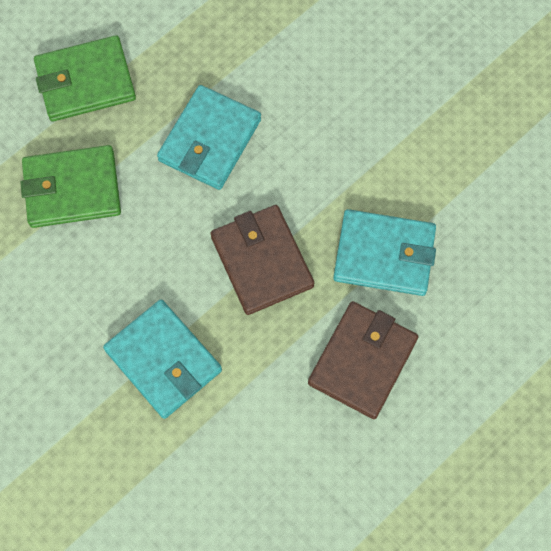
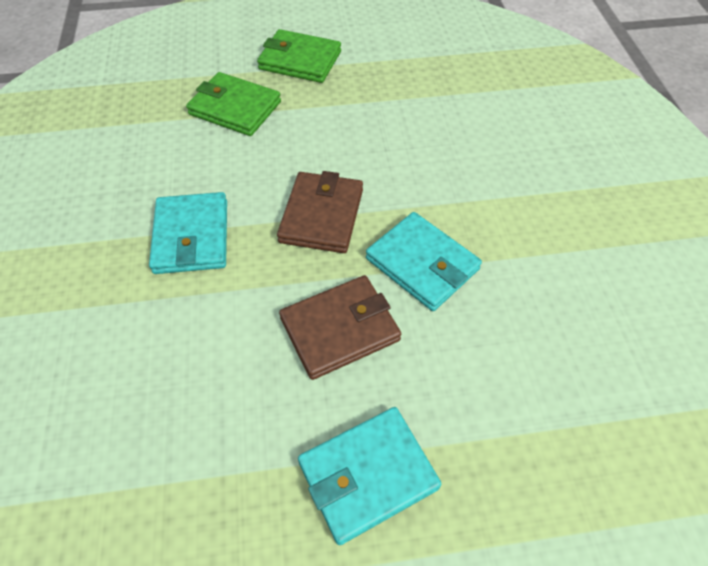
camera: 35 degrees right, 15 degrees down
turquoise wallet [157,85,261,190] -> turquoise wallet moved to [298,407,441,545]

